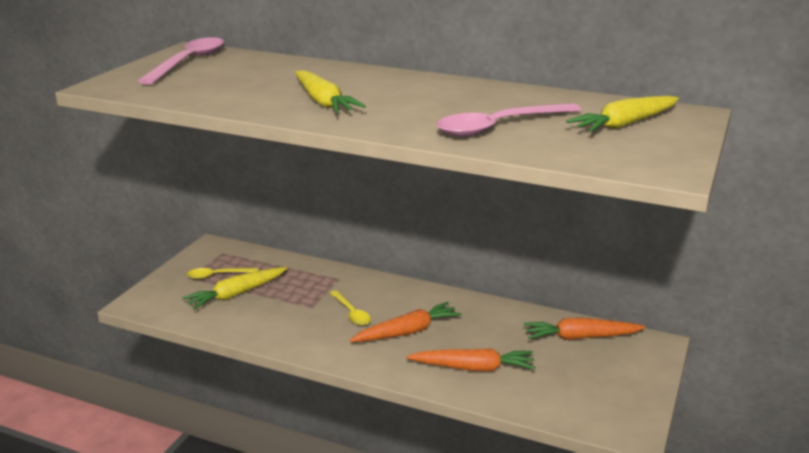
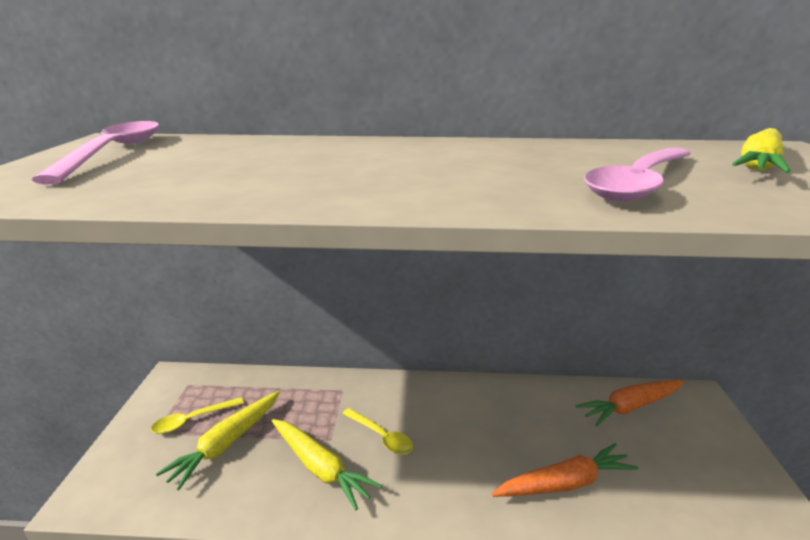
camera: 20 degrees left, 0 degrees up
yellow carrot [295,70,366,113] -> yellow carrot moved to [272,419,382,510]
orange carrot [350,302,462,342] -> none

